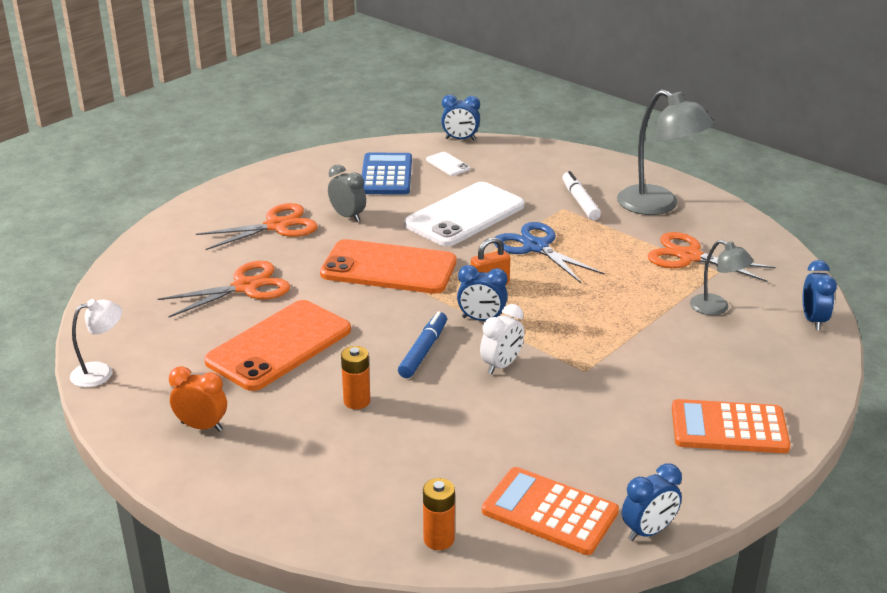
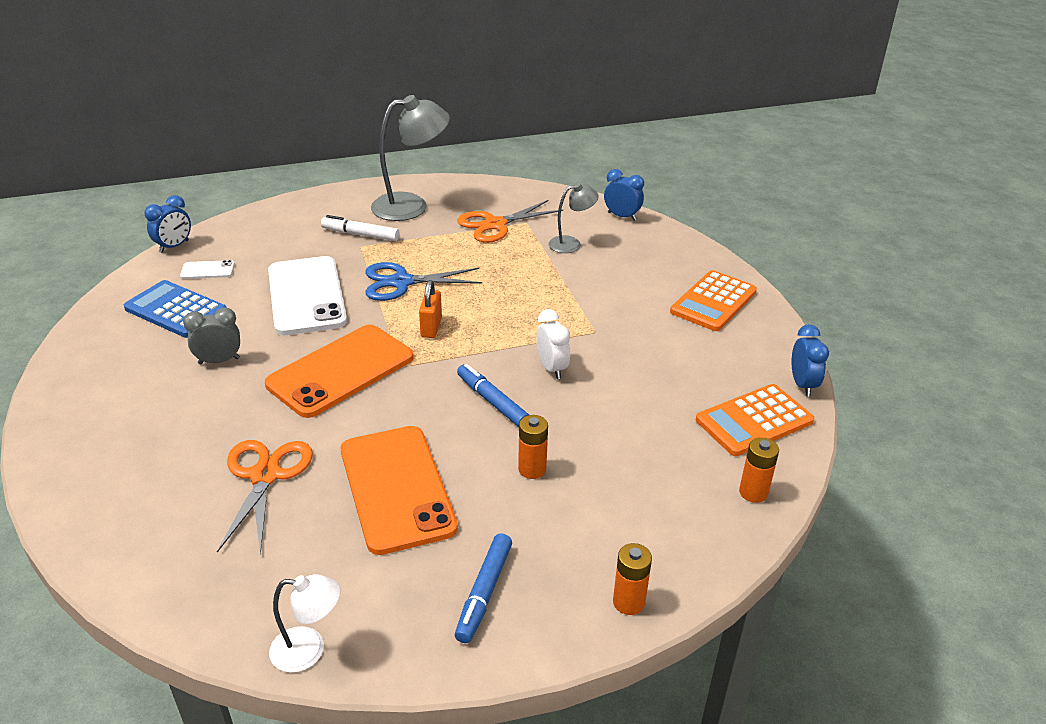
camera: 60 degrees left, 5 degrees up
white lamp [70,299,122,387] -> white lamp turned 90 degrees clockwise [269,574,341,673]
orange clock [169,366,227,432] -> blue marker [455,533,512,643]
orange scissors [196,203,318,250] -> none
blue clock [457,265,508,321] -> none
none -> orange battery [613,543,652,615]

